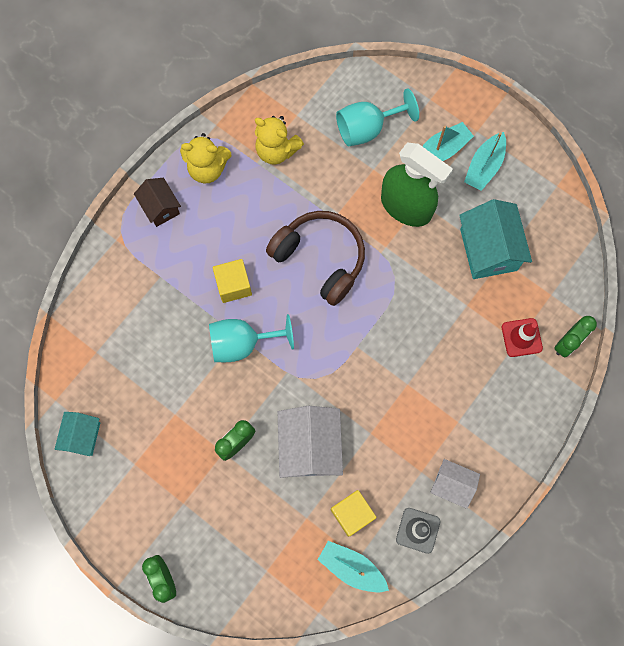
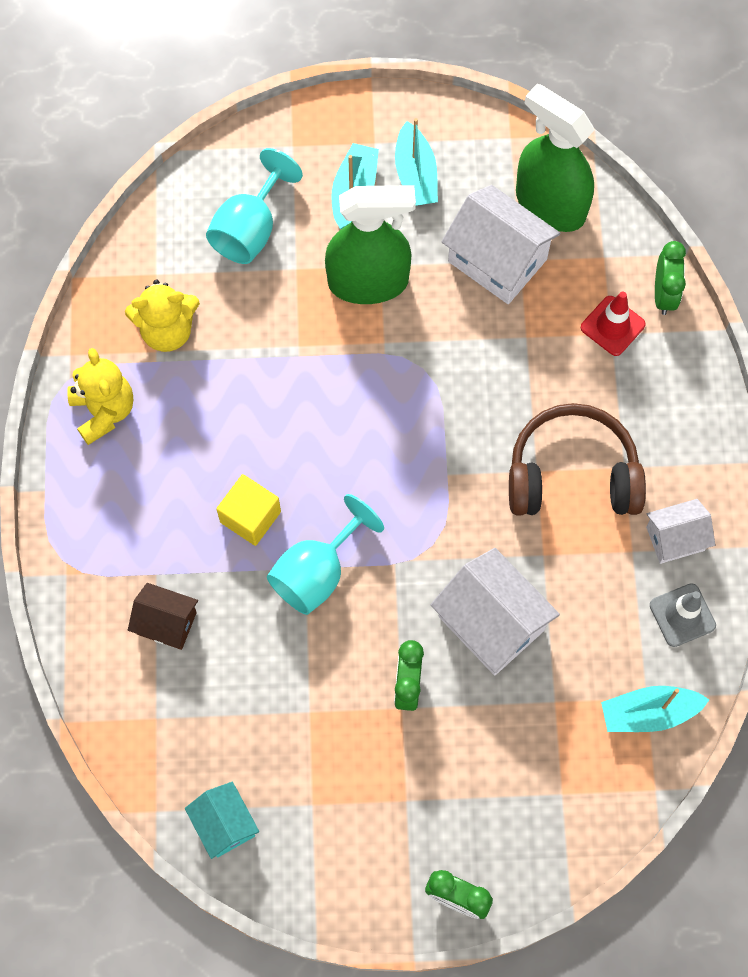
camera: 40 degrees left, 5 degrees down
brown house [134,178,181,227] -> brown house moved to [128,583,198,650]
yellow teddy bear [180,133,231,183] -> yellow teddy bear turned 75 degrees counterclockwise [67,348,133,445]
brown headphones [266,211,365,306] -> brown headphones moved to [509,403,646,515]
yellow cube [331,490,377,537] -> none
turquoise house [459,199,532,279] -> white house [441,185,561,304]
none -> green spray bottle [516,84,594,232]

